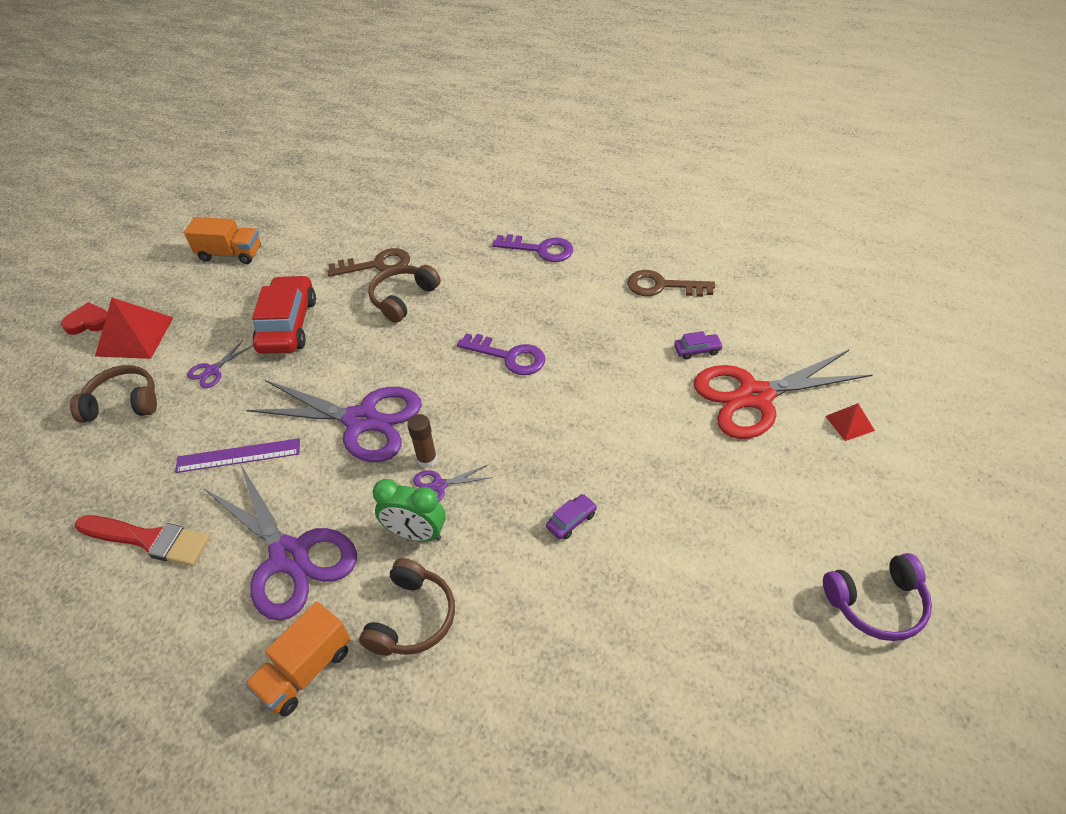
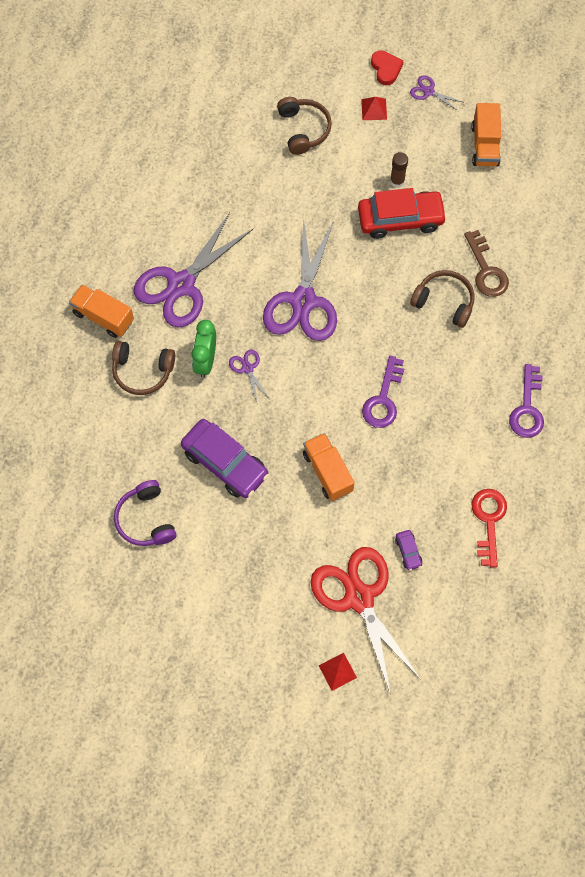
camera: 80 degrees right, 20 degrees up
red brush [75,515,210,566] -> none
red pyramid [95,298,174,359] -> red pyramid [361,97,387,120], size x0.51
purple ruler [175,438,300,473] -> none
purple scissors [187,340,253,388] -> purple scissors moved to [410,75,462,111]
brown glue stick [407,414,437,468] -> brown glue stick moved to [390,152,408,188]
purple car [546,494,597,539] -> purple car [181,419,269,498], size x2.32
brown key [627,270,715,297] -> red key [471,489,507,567]
purple headphones [823,553,932,641] -> purple headphones moved to [114,480,177,546]
none -> orange truck [303,433,354,501]

